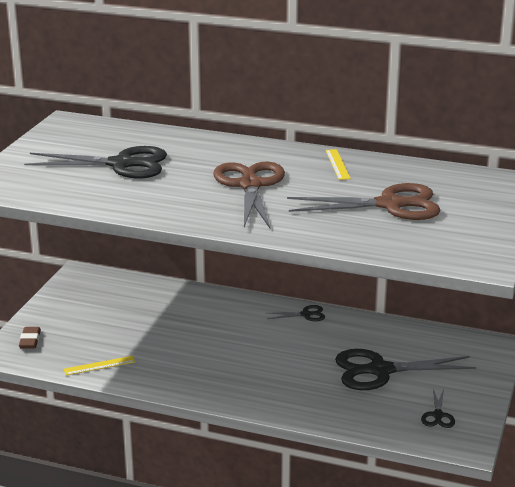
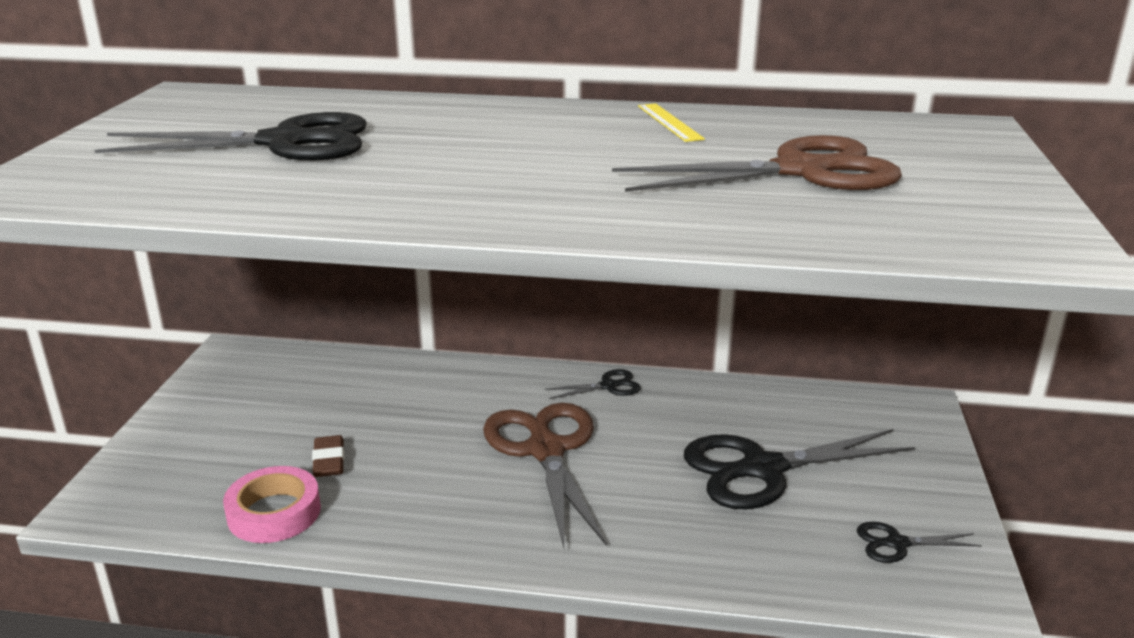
camera: 10 degrees left, 0 degrees up
brown eraser [19,327,41,349] -> brown eraser moved to [312,435,344,477]
yellow ruler [64,356,135,375] -> pink tape [223,466,321,543]
brown scissors [213,161,285,228] -> brown scissors moved to [483,403,607,547]
black scissors [421,389,455,428] -> black scissors turned 90 degrees clockwise [857,522,982,563]

